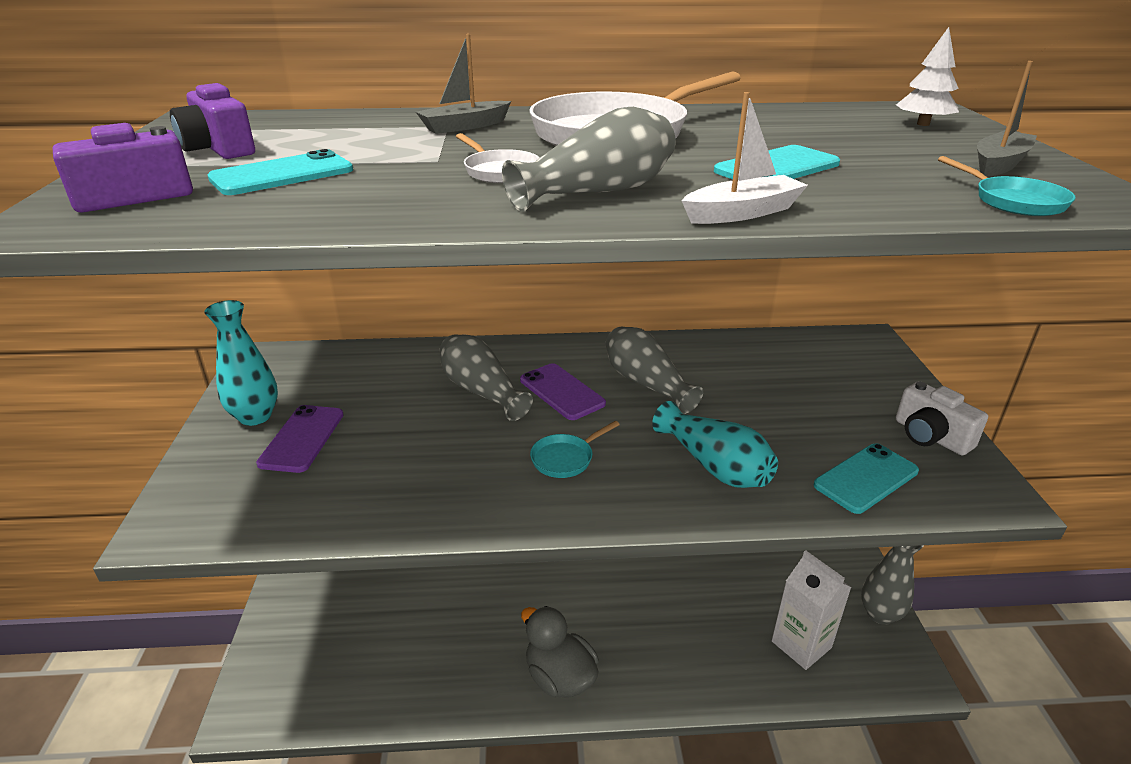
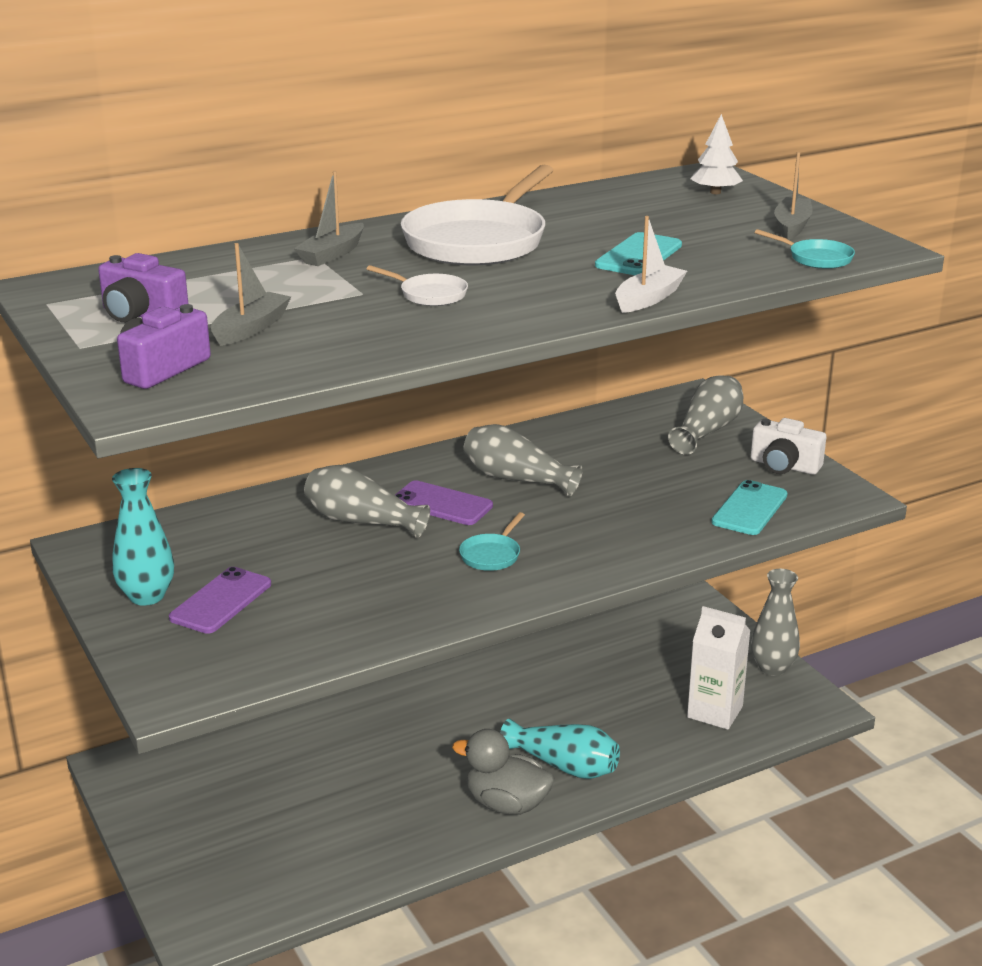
camera: 25 degrees left, 5 degrees down
turquoise phone [207,149,353,195] -> grey boat [211,243,291,346]
purple phone [256,405,344,473] -> purple phone turned 45 degrees clockwise [169,567,271,634]
grey vase [502,107,676,212] -> grey vase moved to [668,375,743,455]
turquoise vase [652,401,778,488] -> turquoise vase moved to [500,719,620,779]

